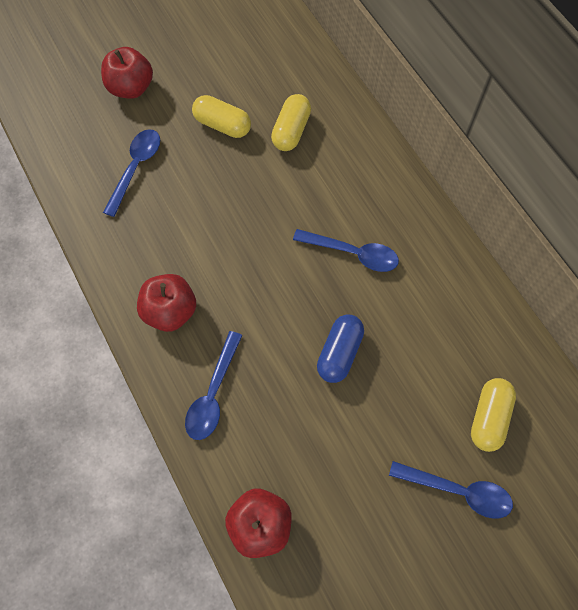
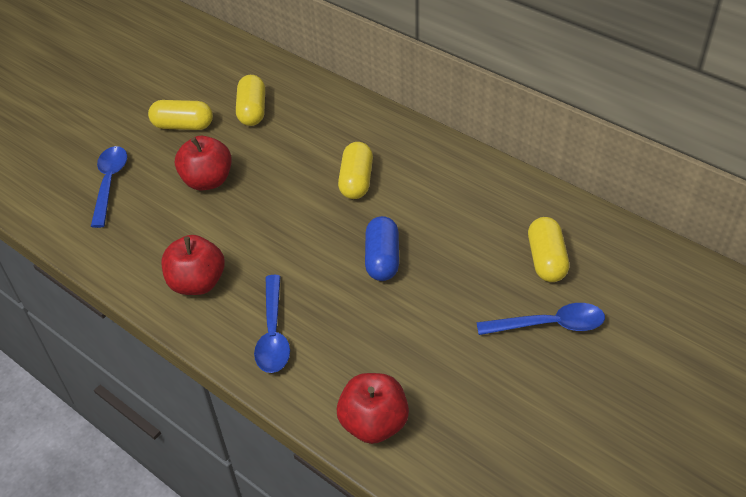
camera: 20 degrees left, 20 degrees down
red apple [101,47,153,99] -> red apple moved to [175,136,232,191]
blue spoon [293,229,399,272] -> yellow capsule [338,142,373,199]

